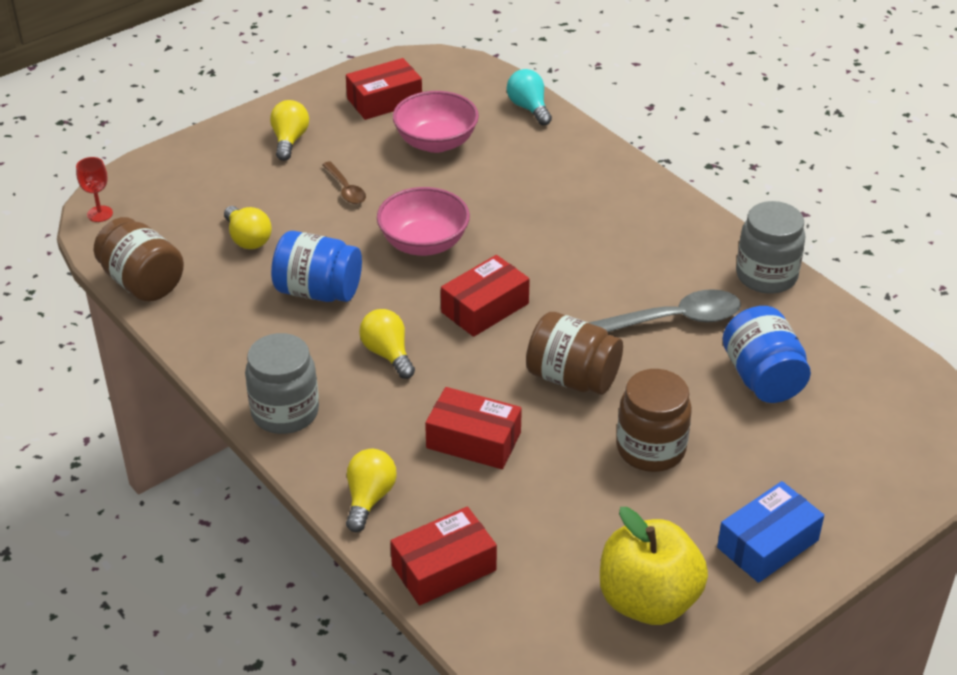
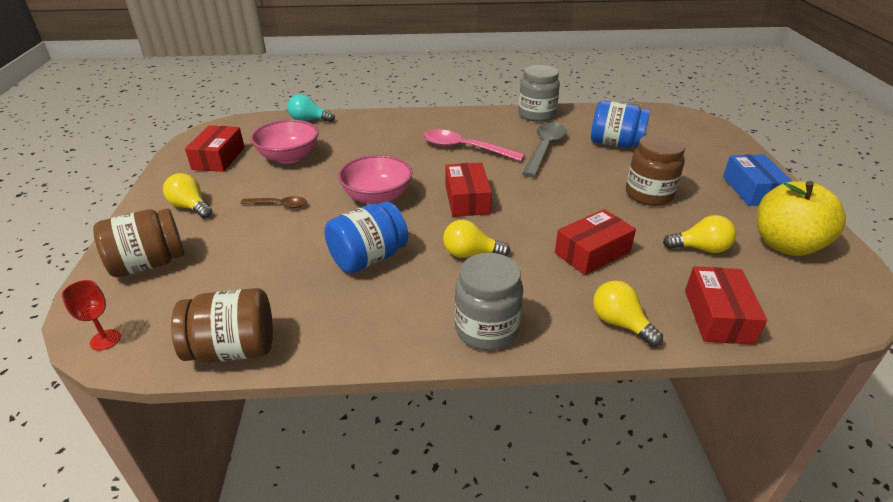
camera: 55 degrees left, 5 degrees down
yellow light bulb [224,206,272,249] -> yellow light bulb moved to [663,215,736,253]
brown jar [526,312,623,395] -> brown jar moved to [93,209,185,277]
none -> pink spoon [423,129,525,161]

